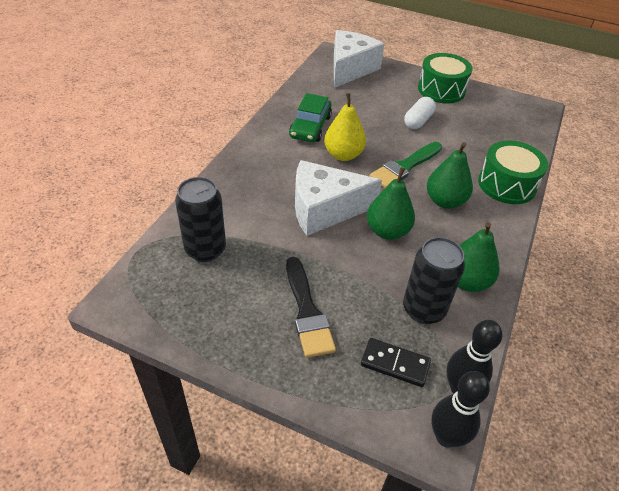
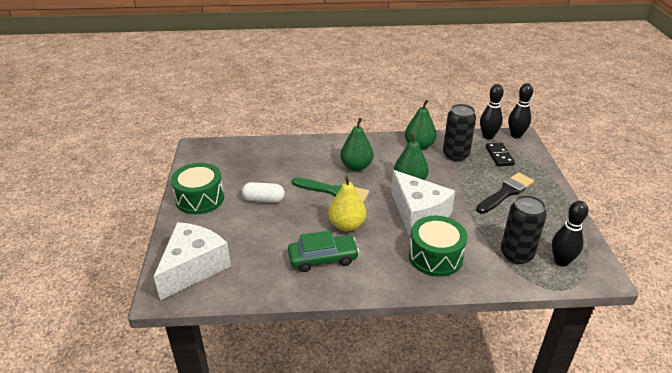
camera: 115 degrees left, 10 degrees down
white cheese [334,30,384,88] -> white cheese turned 120 degrees clockwise [153,222,231,300]
green drum [478,140,548,204] -> green drum moved to [409,216,467,277]
none -> black bowling pin [552,201,588,266]

